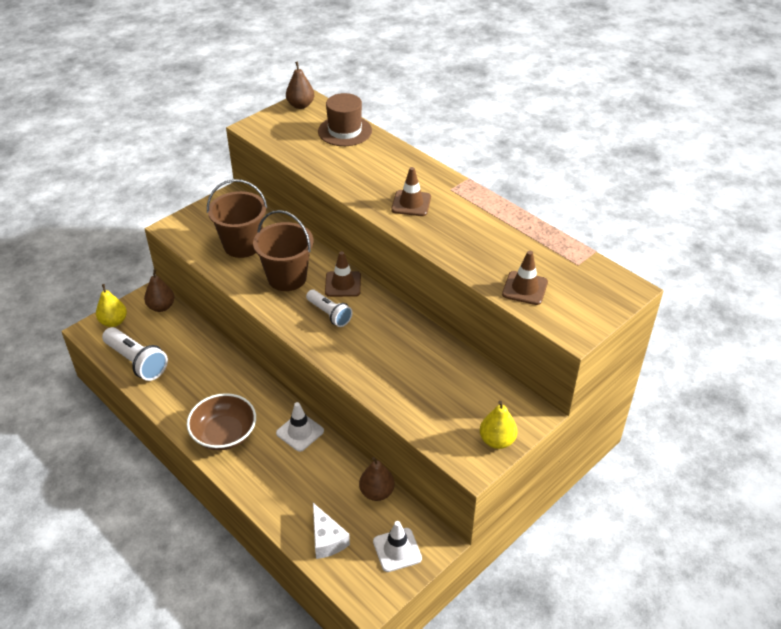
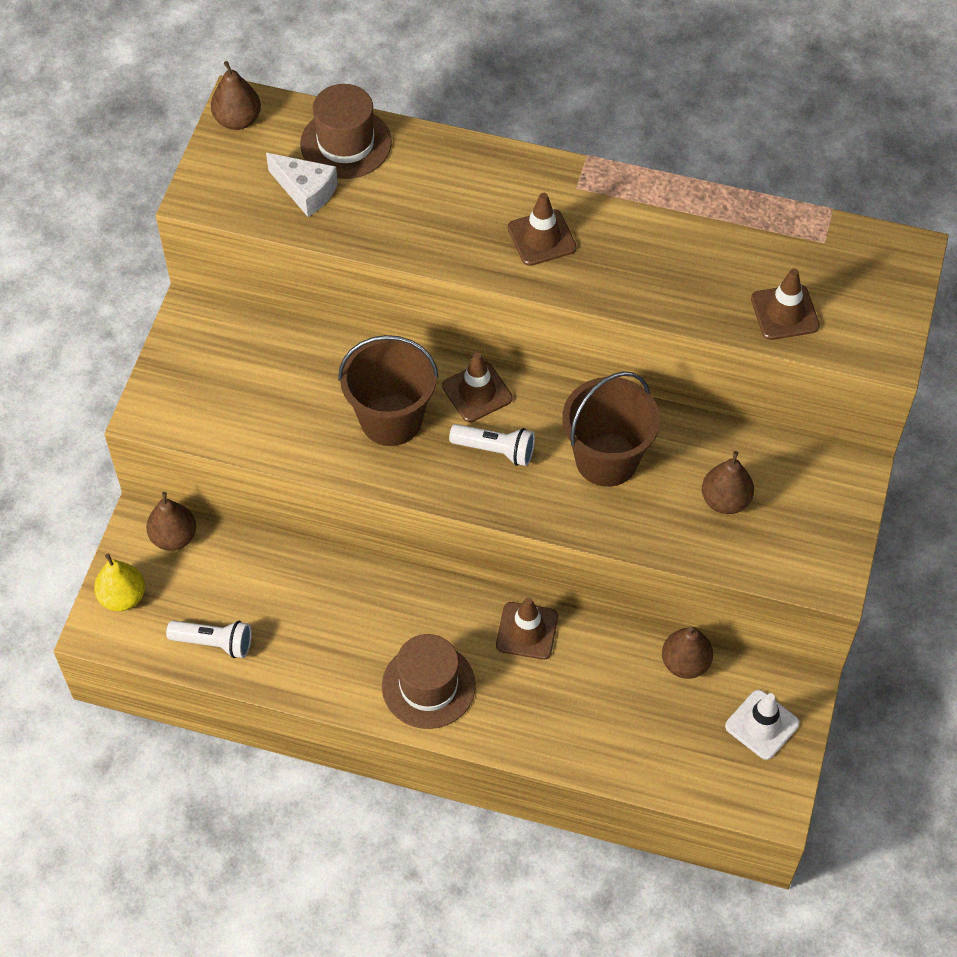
camera: 30 degrees left, 15 degrees up
white flashlight [102,327,168,381] -> white flashlight [166,621,252,658], size x0.65
brown bowl [187,393,256,450] -> brown hat [382,634,476,729]
brown bucket [207,179,267,258] -> brown bucket moved to [562,372,660,487]
white traffic cone [276,402,324,452] -> brown traffic cone [496,598,558,660]
white cheese [313,503,350,559] -> white cheese moved to [266,153,338,217]
yellow pear [480,401,518,449] -> none
none -> brown pear [702,451,754,514]

